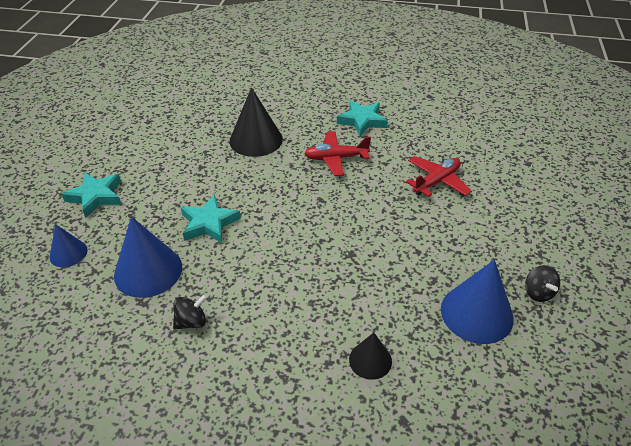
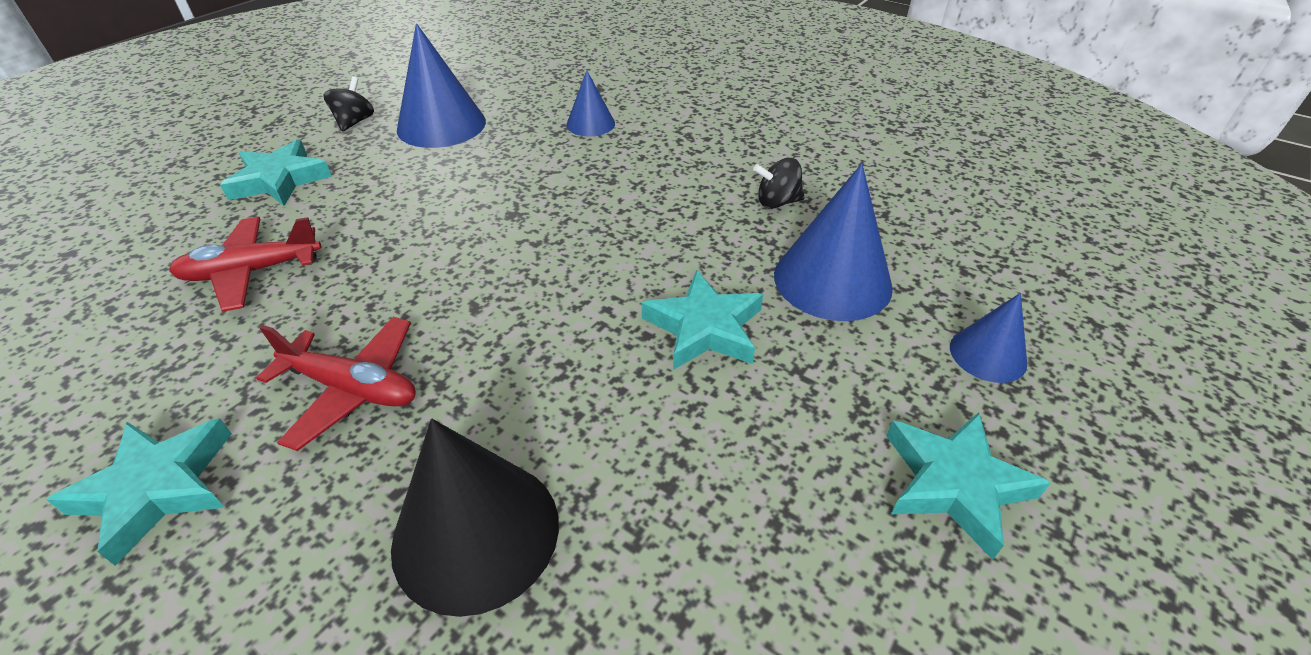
camera: 155 degrees left, 0 degrees up
black cone [349,333,392,380] -> blue cone [566,70,615,136]
none -> turquoise star [220,139,332,206]

